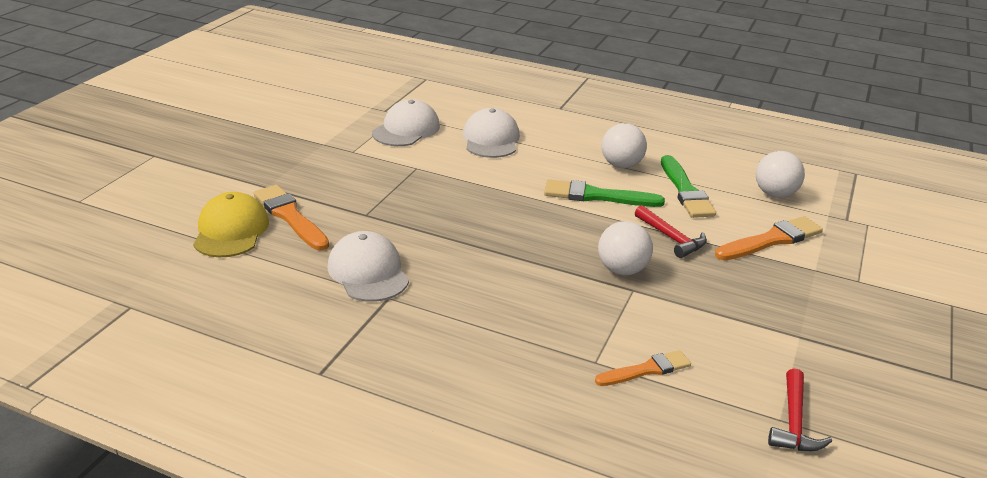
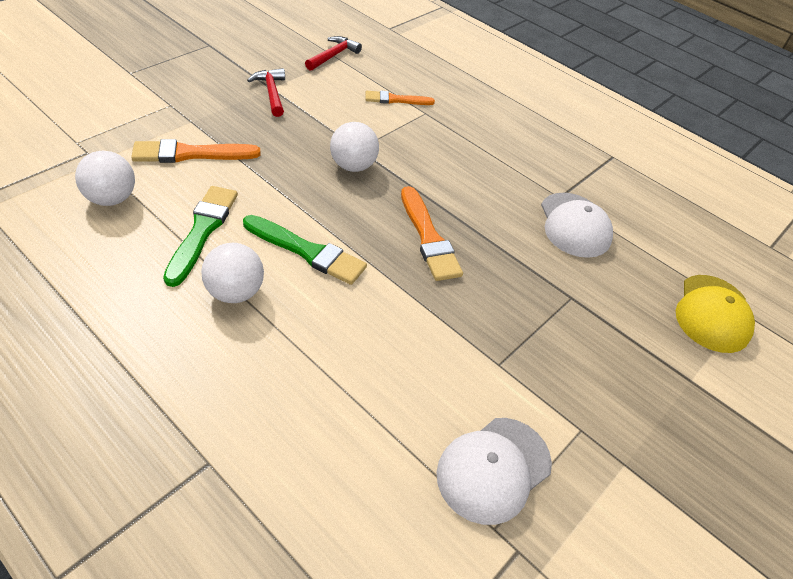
camera: 165 degrees left, 15 degrees up
orange brush [254,185,329,251] -> orange brush moved to [401,186,463,281]
white cap [463,108,520,158] -> none
red hammer [635,205,707,258] -> red hammer moved to [247,68,285,117]

